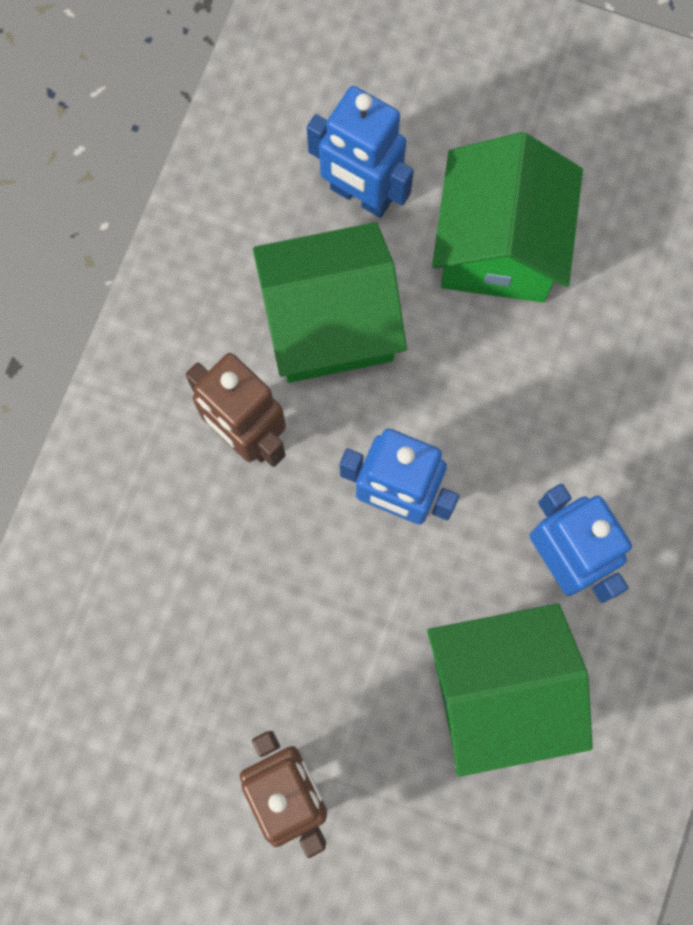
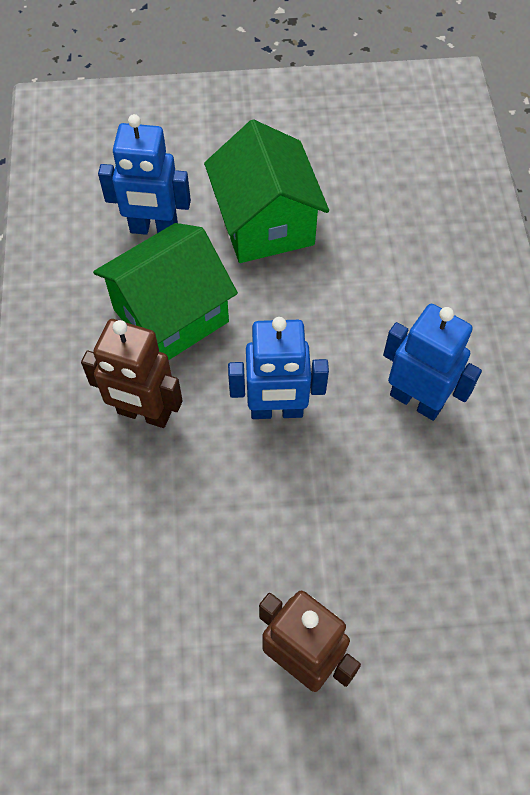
camera: 25 degrees left, 15 degrees down
green house [427,603,593,777] -> none

